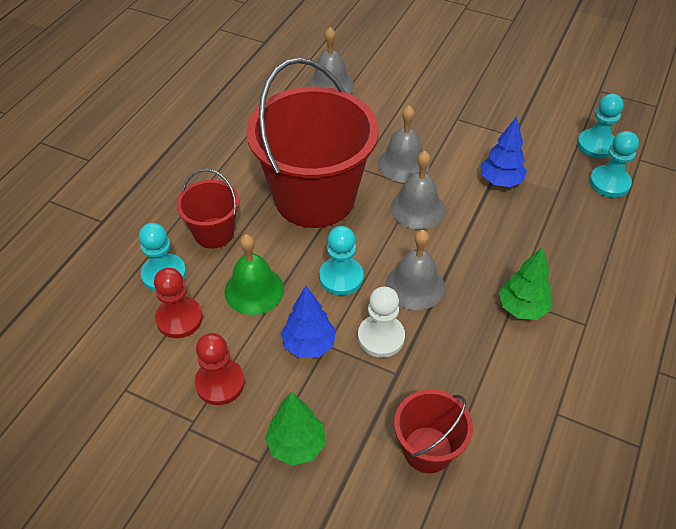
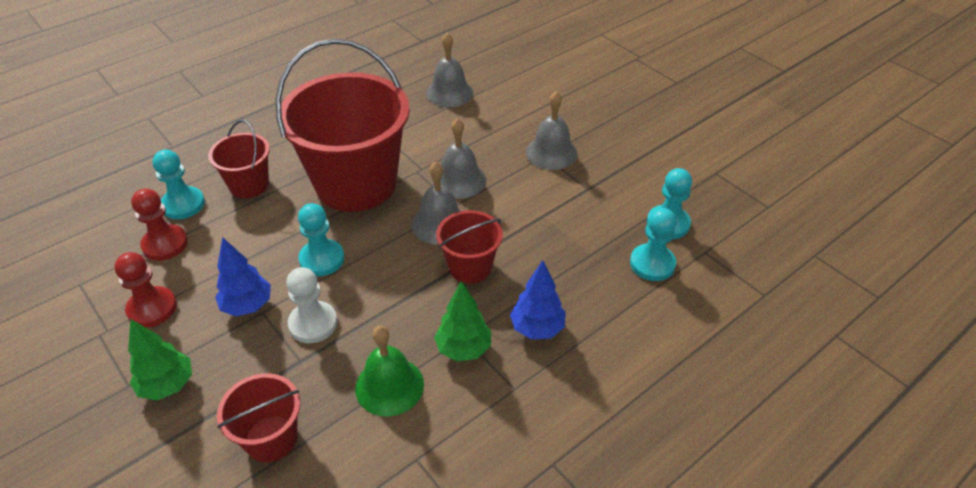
camera: 25 degrees right, 5 degrees down
green bell [224,234,284,315] -> green bell moved to [355,326,424,417]
grey bell [386,230,445,310] -> grey bell moved to [526,91,577,170]
blue tree [481,116,527,187] -> blue tree moved to [510,260,566,339]
none -> red bucket [436,210,503,283]

